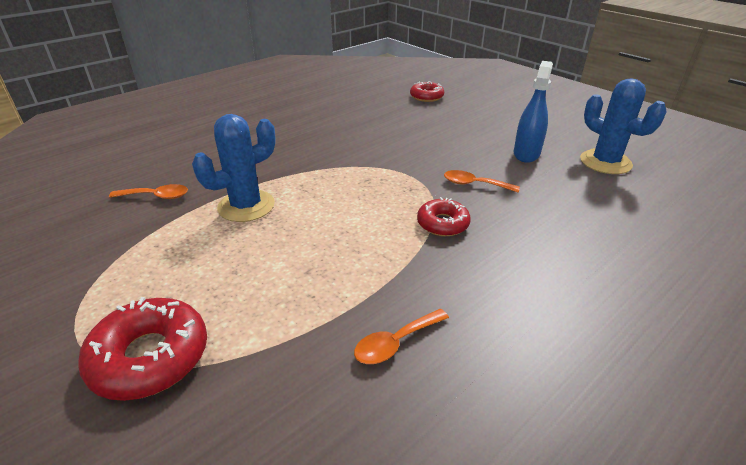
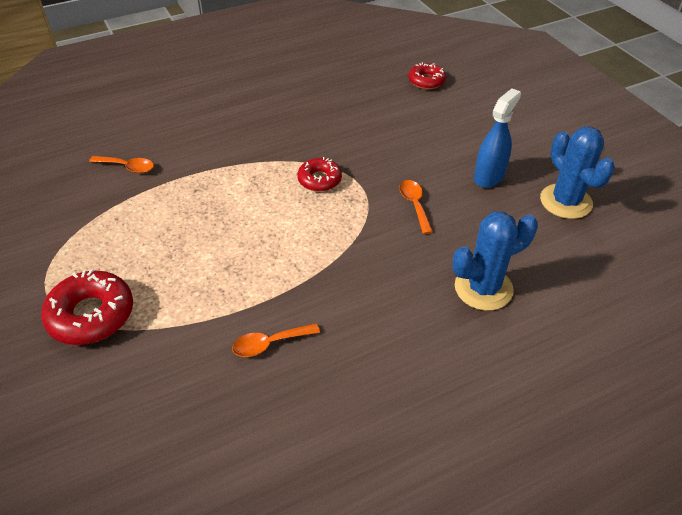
camera: 15 degrees right, 10 degrees up
blue cactus [192,114,276,222] -> blue cactus moved to [452,212,538,311]
red donut [417,197,471,236] -> red donut moved to [297,157,342,192]
orange spoon [444,170,520,193] -> orange spoon turned 45 degrees clockwise [399,180,433,234]

